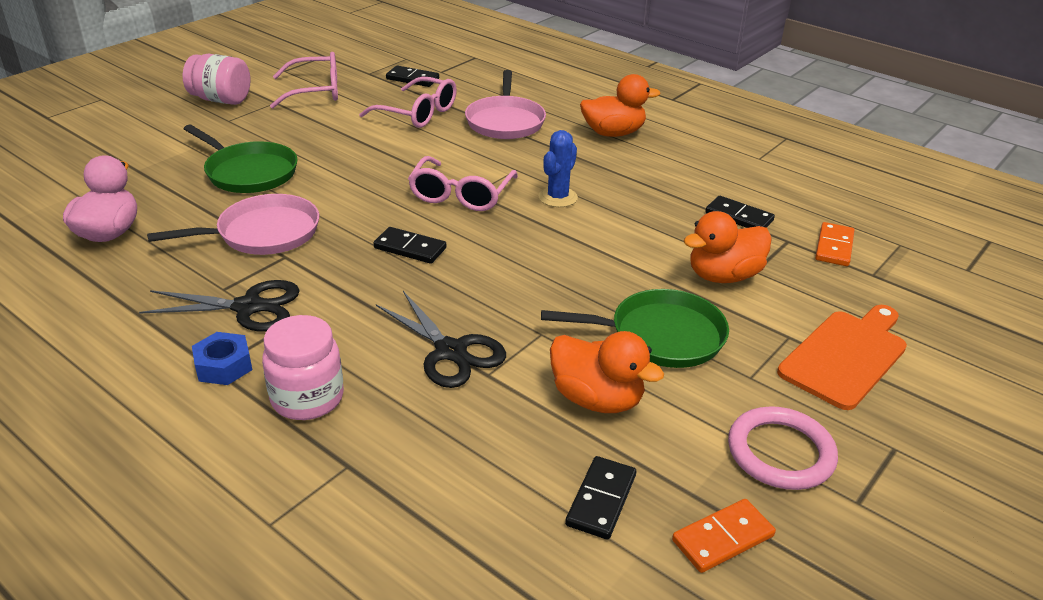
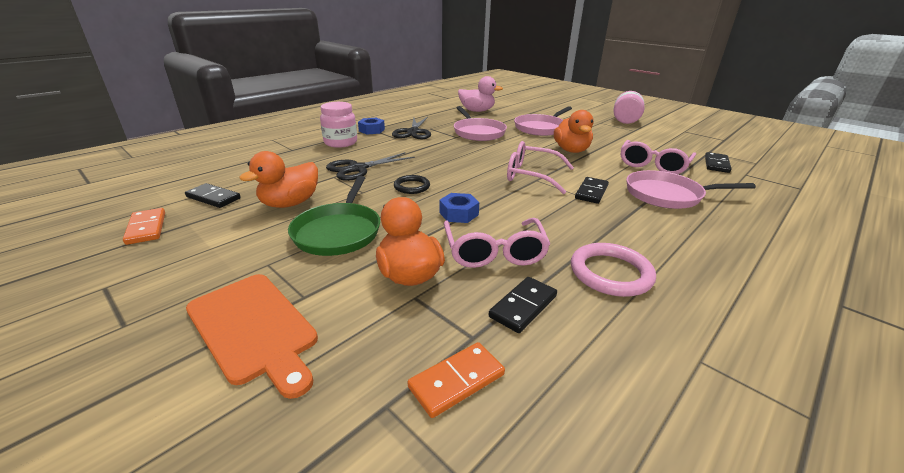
camera: 95 degrees right, 5 degrees down
green pan [184,124,298,193] -> pink pan [514,106,572,136]
pink glasses [270,52,338,109] -> pink glasses moved to [444,218,550,268]
black domino [373,227,447,264] -> black domino moved to [575,177,609,204]
blue cactus [539,130,578,207] -> none
orange duck [580,74,661,137] -> orange duck moved to [554,110,594,153]
pink ring [728,406,838,490] -> pink ring moved to [571,243,656,297]
orange domino [815,222,855,266] -> orange domino turned 60 degrees counterclockwise [408,342,505,418]
none -> black ring [394,175,430,194]
none -> blue nut [439,193,479,223]

